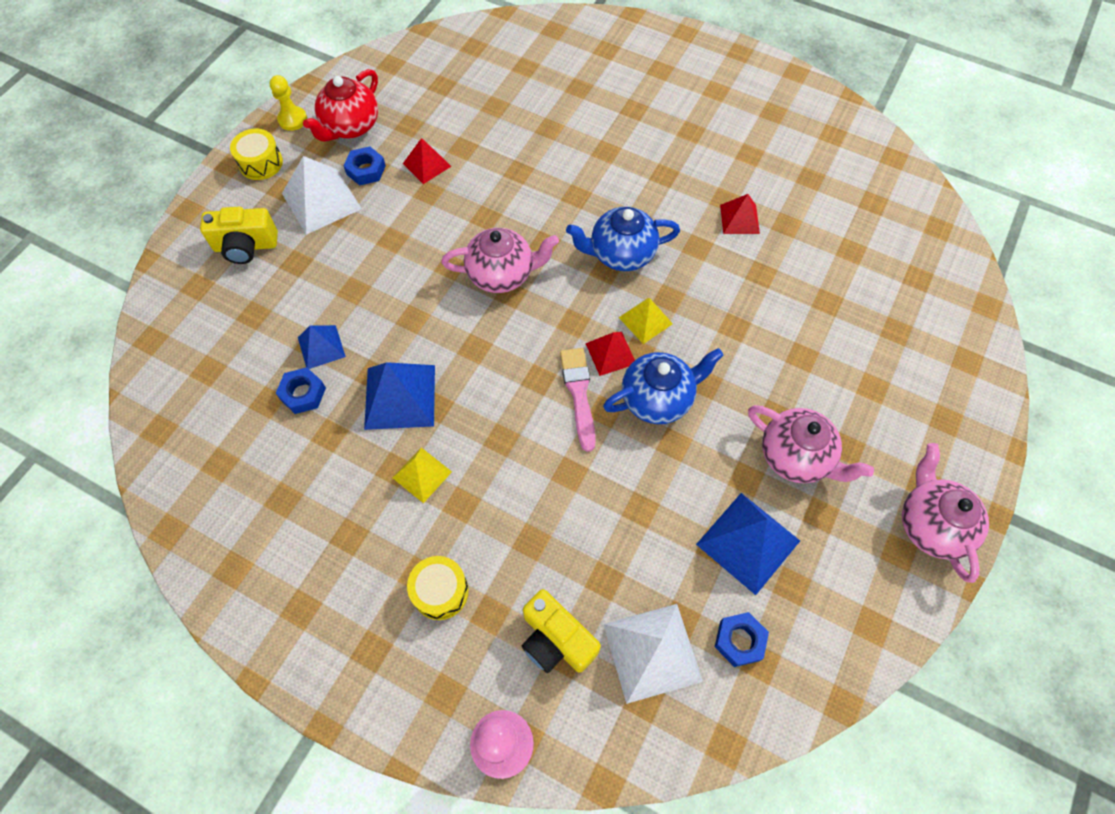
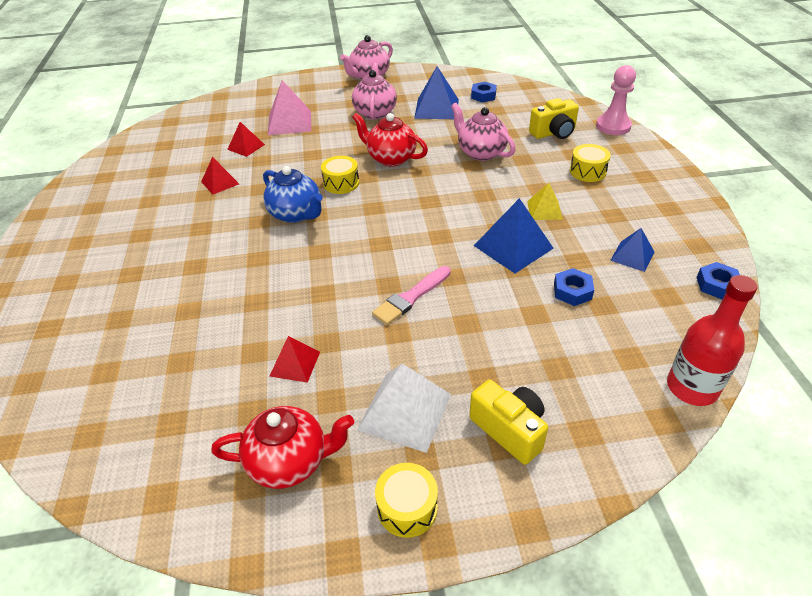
camera: 125 degrees left, 20 degrees down
yellow pawn [270,75,307,131] -> none
blue pyramid [298,325,346,369] -> blue pyramid moved to [610,228,655,272]
blue nut [343,147,386,185] -> blue nut moved to [696,262,740,300]
pink teapot [441,228,559,293] -> pink teapot moved to [451,103,516,161]
yellow camera [522,589,601,673] -> yellow camera turned 60 degrees clockwise [529,98,579,139]
pink brush [560,348,596,452] -> pink brush moved to [372,266,451,325]
red pyramid [585,332,635,376] -> red pyramid moved to [227,122,265,157]
blue teapot [603,348,724,424] -> red teapot [352,113,428,166]
white pyramid [604,604,703,704] -> none
yellow pyramid [619,298,673,344] -> yellow drum [321,156,359,194]
none -> pink pyramid [268,80,311,135]
none -> red bottle [667,275,757,406]

